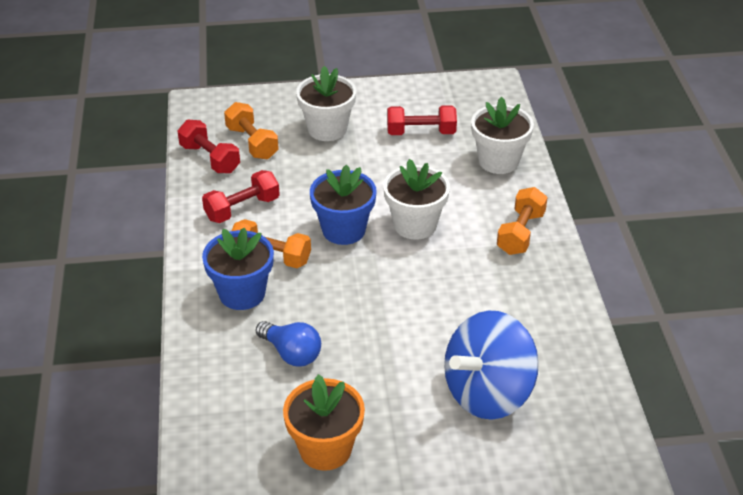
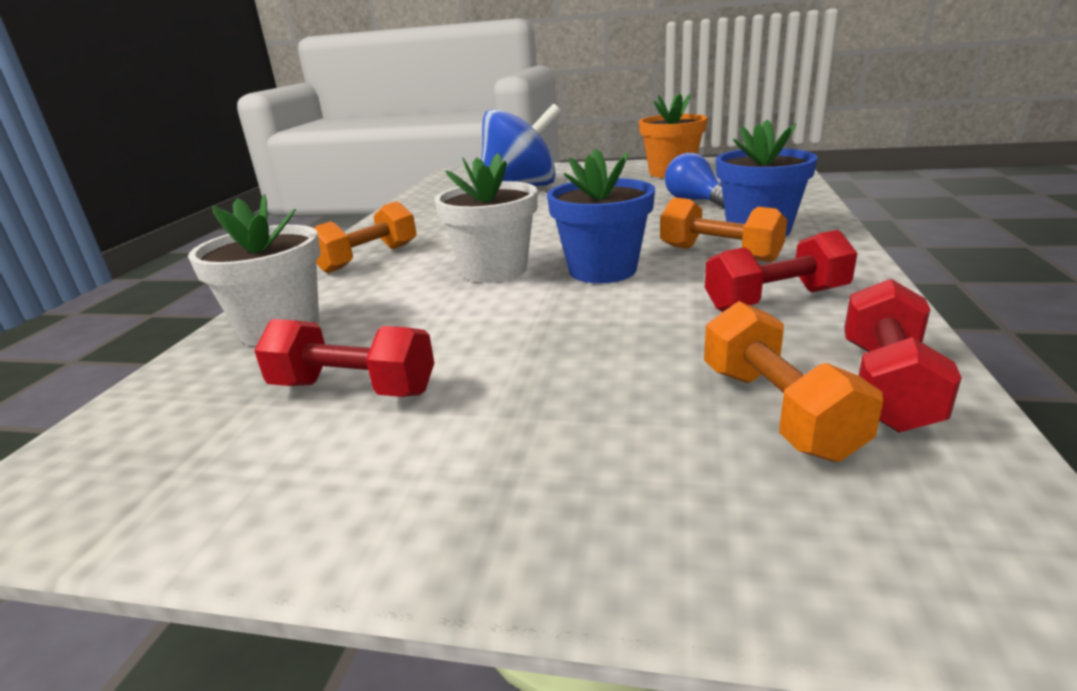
camera: 160 degrees left, 15 degrees down
red dumbbell [178,120,240,173] -> red dumbbell turned 45 degrees clockwise [844,279,962,432]
white flower pot [296,66,356,141] -> none

